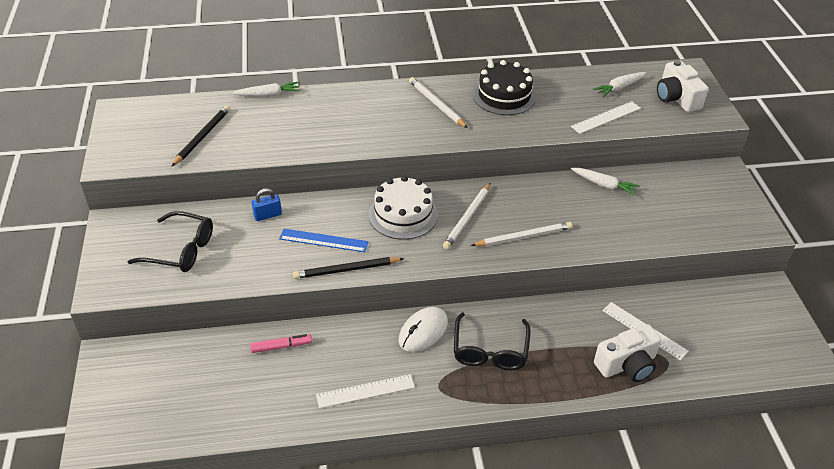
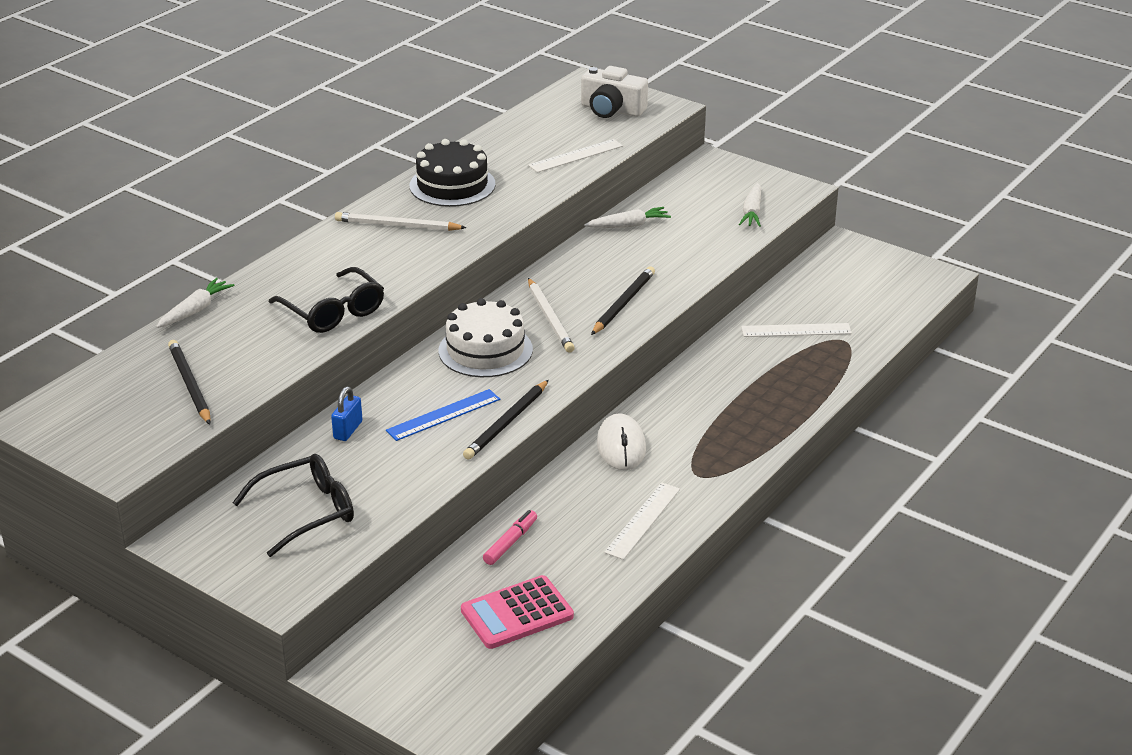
camera: 45 degrees left, 10 degrees down
black glasses [454,312,531,370] -> black glasses moved to [269,267,384,333]
white pencil [471,222,572,246] -> black pencil [591,266,655,335]
white ruler [571,101,641,134] -> white ruler turned 45 degrees clockwise [528,139,623,173]
white carrot [593,72,646,97] -> white carrot moved to [739,183,761,227]
white camera [594,324,661,382] -> none
none -> pink calculator [461,575,574,649]

